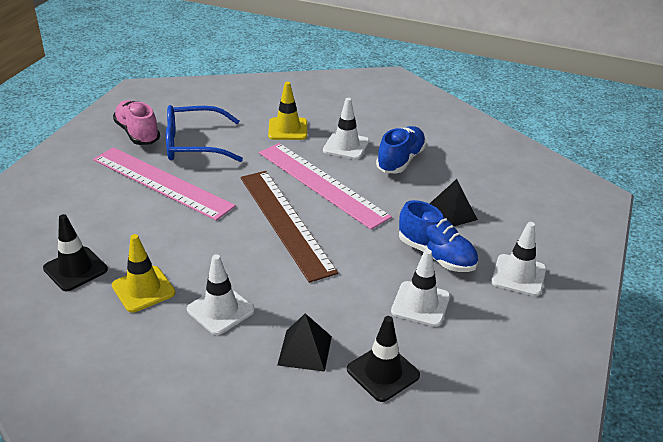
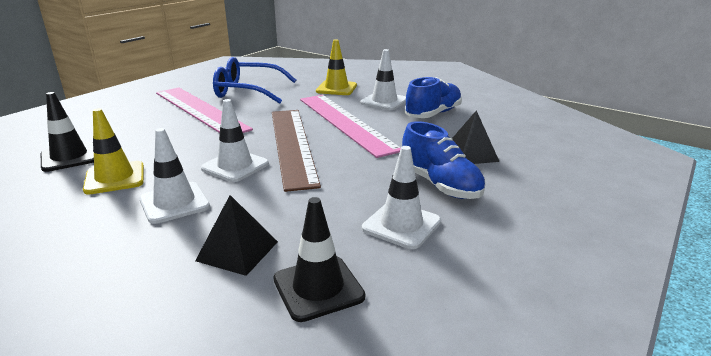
camera: 15 degrees right, 10 degrees down
pink shoe [113,100,160,145] -> none
white traffic cone [491,222,546,296] -> white traffic cone moved to [201,99,269,182]

